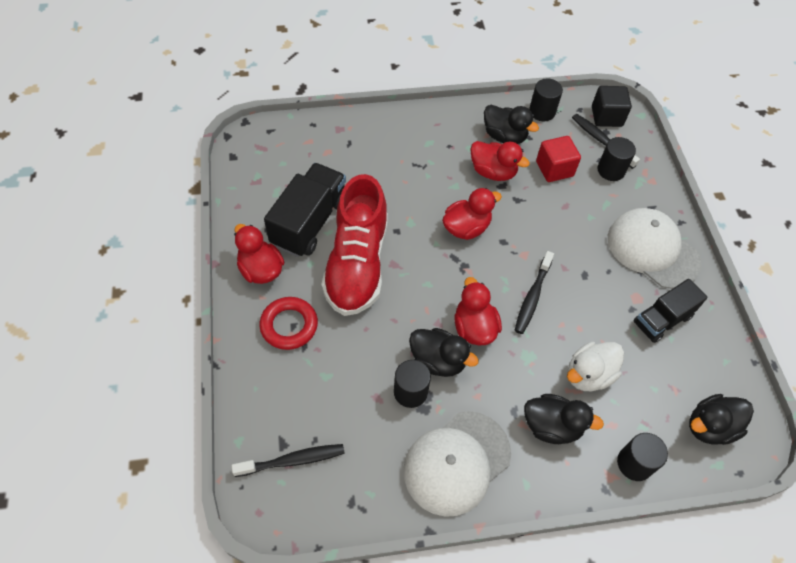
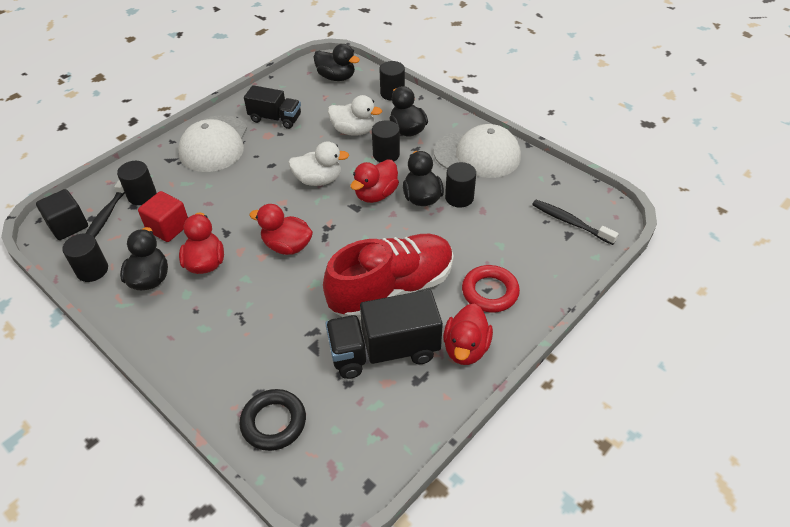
camera: 125 degrees left, 10 degrees down
black toothbrush [515,251,554,334] -> white duck [288,141,349,186]
none -> black ring [239,389,306,451]
none -> black cylinder [372,120,400,163]

